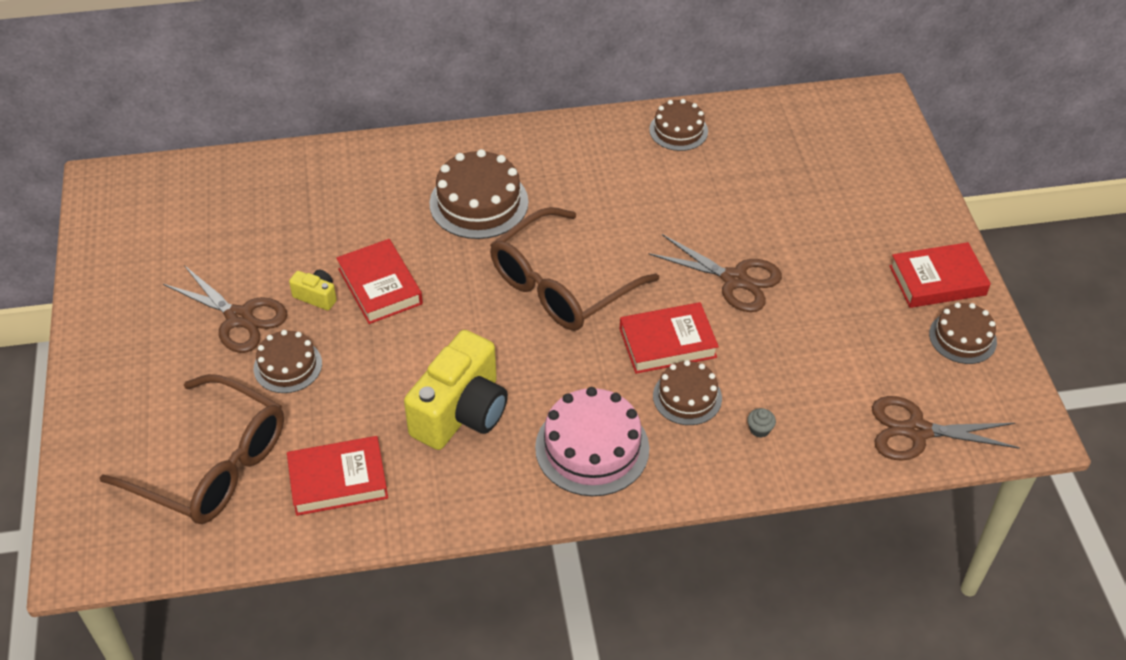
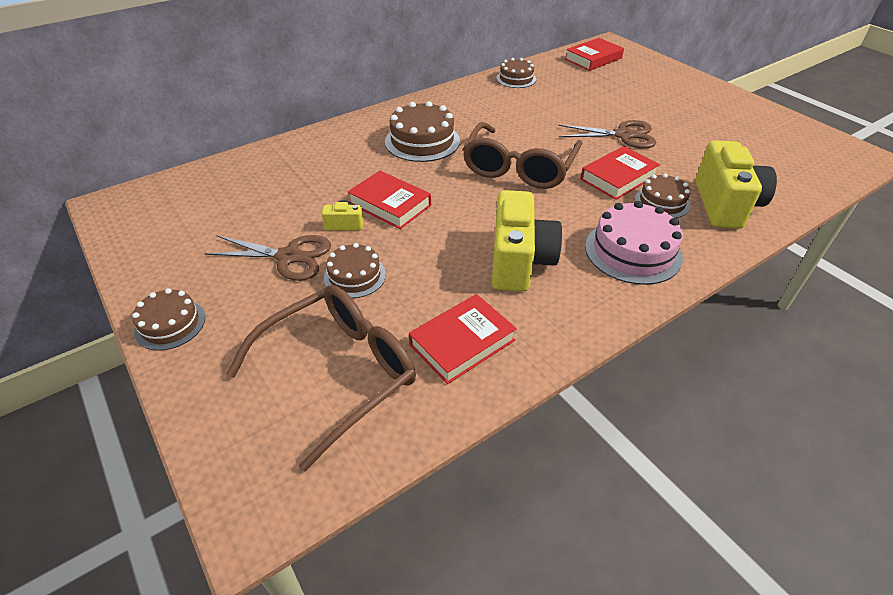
camera: 25 degrees left, 5 degrees down
brown glasses [99,374,284,524] -> brown glasses turned 45 degrees counterclockwise [227,285,416,472]
grey cupcake [747,408,776,438] -> yellow camera [696,140,777,229]
brown scissors [872,396,1020,461] -> none
red book [889,242,991,308] -> red book moved to [565,38,624,71]
brown cake [929,303,997,364] -> brown cake moved to [132,288,205,351]

